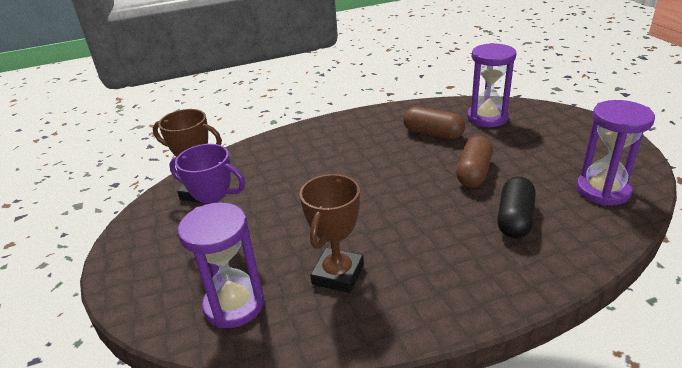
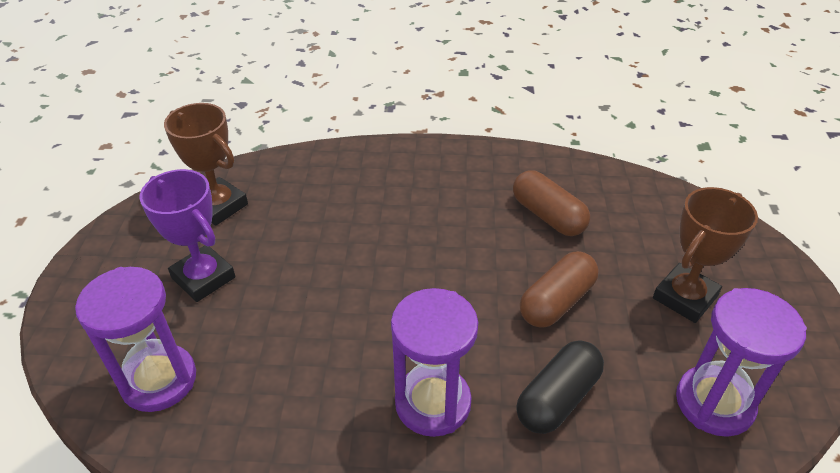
camera: 20 degrees right, 10 degrees up
brown trophy [299,174,364,293] -> brown trophy moved to [653,187,758,323]
purple hourglass [467,43,516,127] -> purple hourglass moved to [391,288,478,437]

